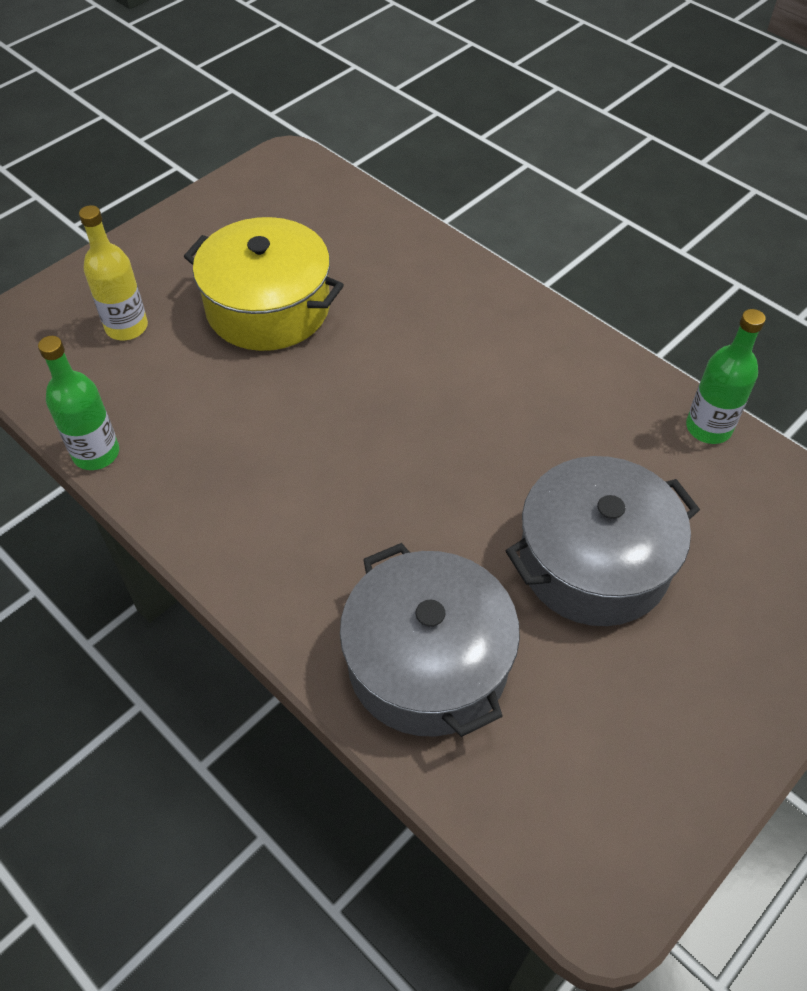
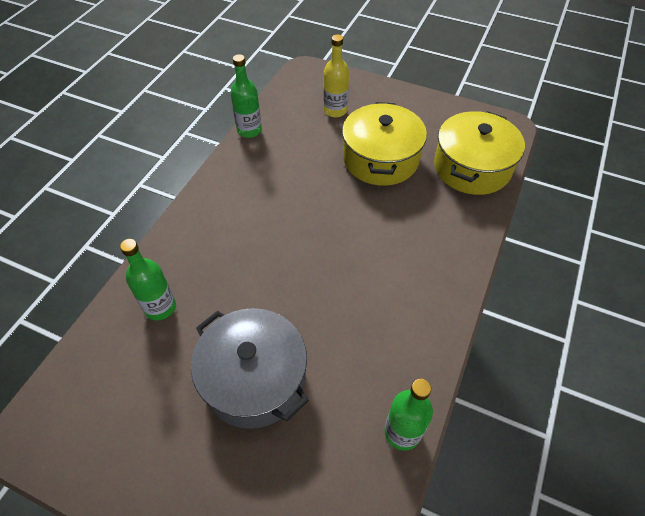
camera: 70 degrees right, 0 degrees up
grey pot [340,543,520,737] -> green bottle [120,239,176,320]
none -> yellow pot [434,111,525,195]

